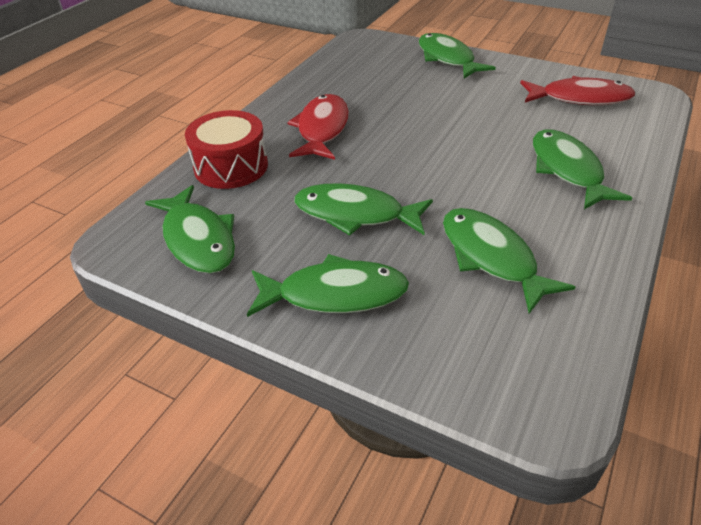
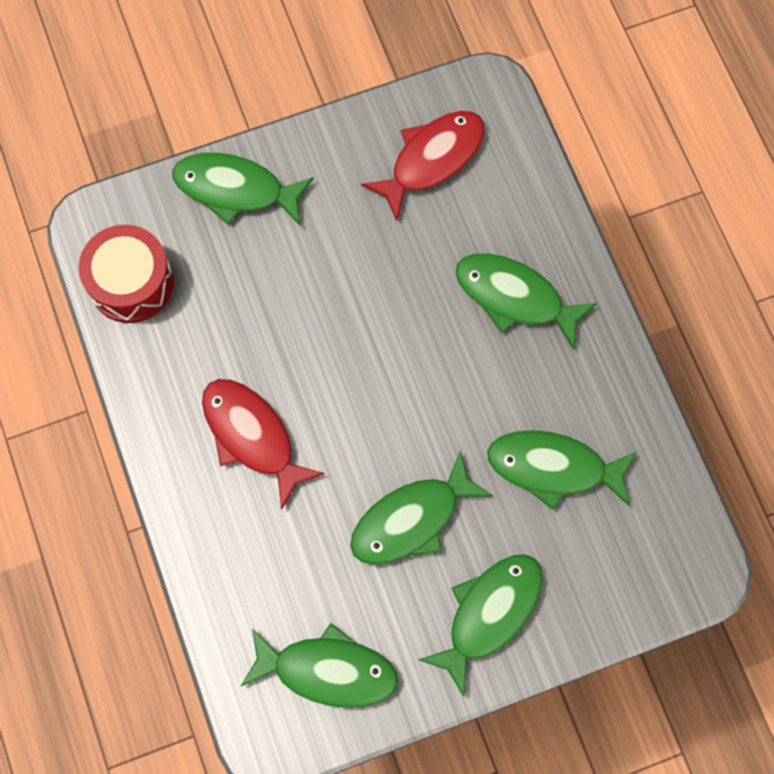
camera: 50 degrees left, 30 degrees up
red drum [185,110,268,189] -> red drum moved to [79,225,174,323]

